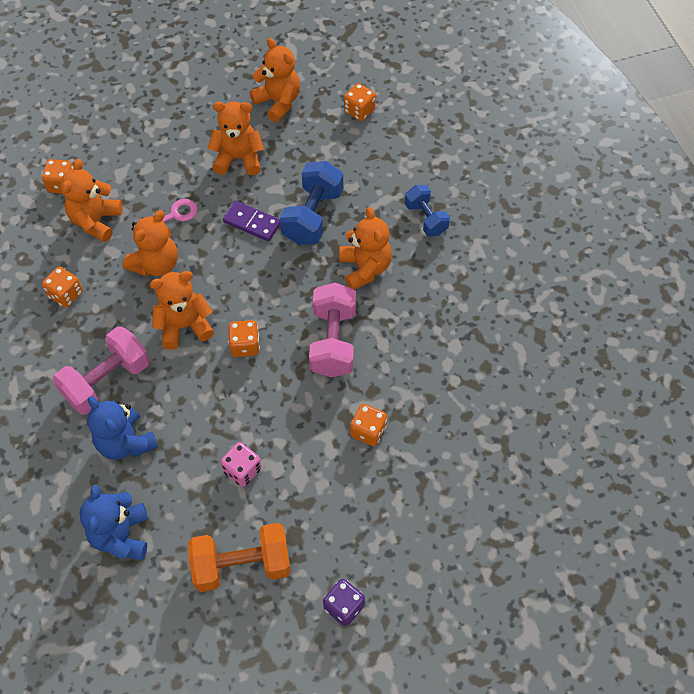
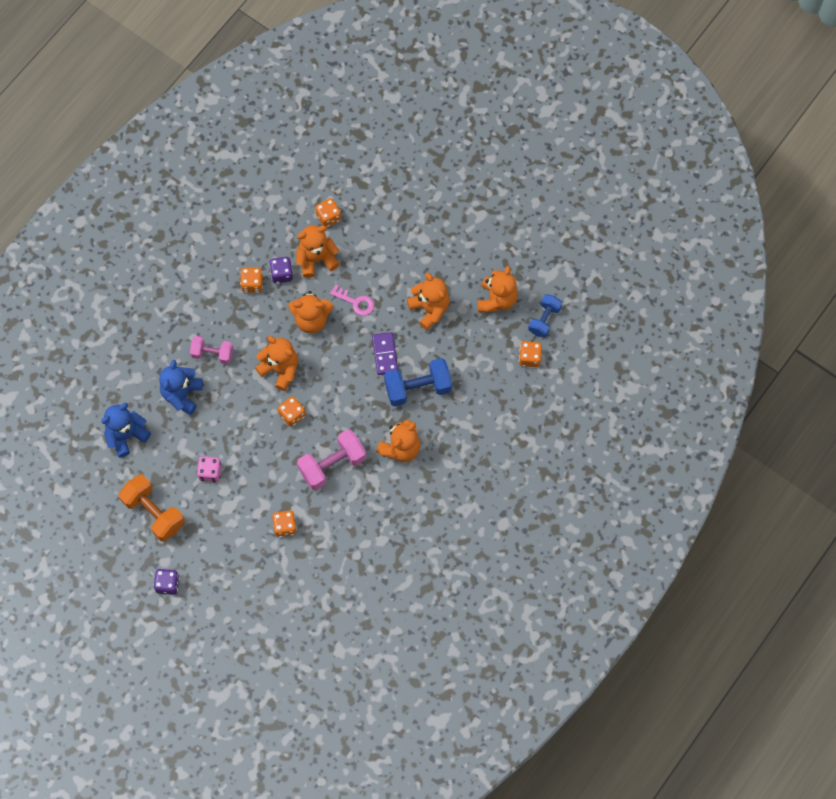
camera: 55 degrees right, 10 degrees up
pink dumbbell [53,327,150,415] -> pink dumbbell [190,336,233,364], size x0.64
blue dumbbell [405,185,450,236] -> blue dumbbell moved to [528,294,562,338]
none -> purple dice [269,257,293,283]

